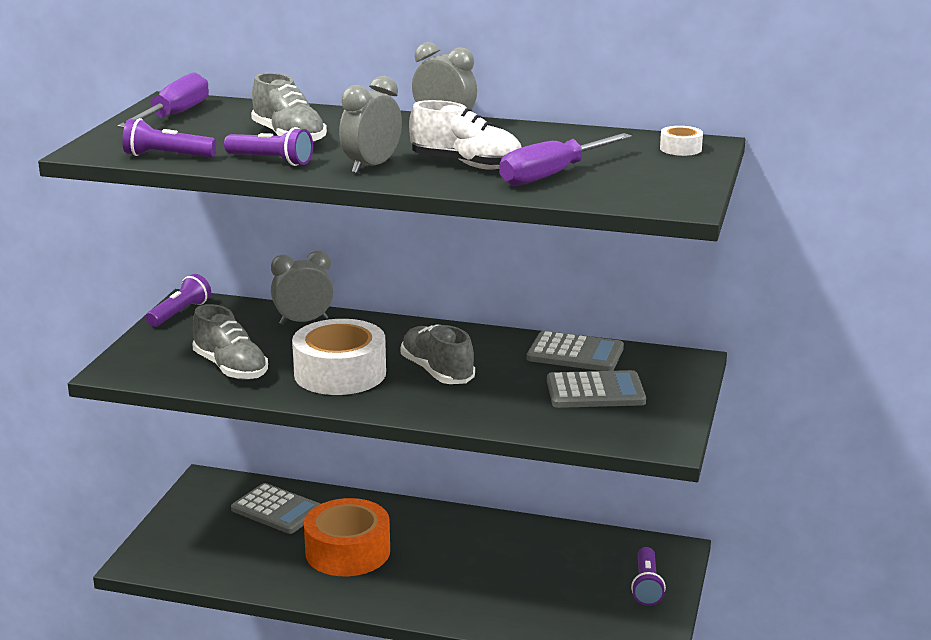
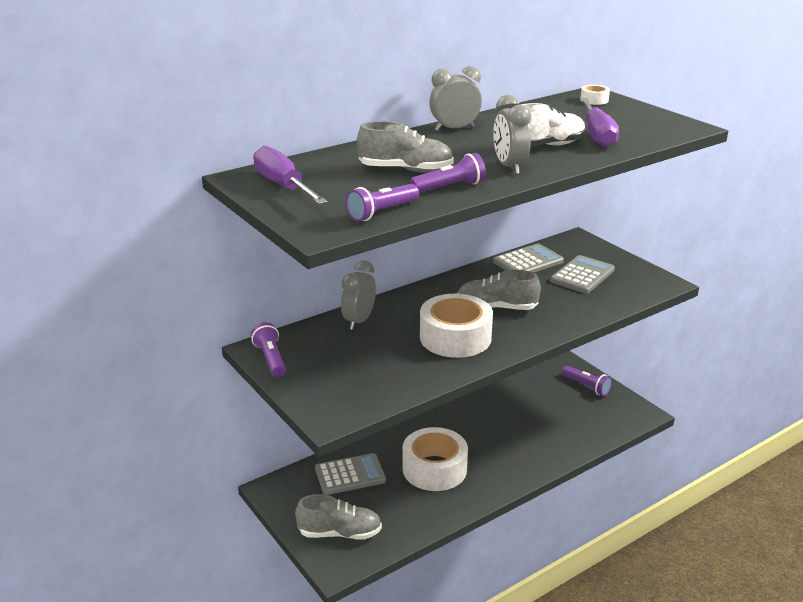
camera: 50 degrees left, 5 degrees up
grey shoe [192,304,268,380] -> grey shoe moved to [295,494,382,540]
orange tape [304,498,390,576] -> white tape [403,427,468,491]

